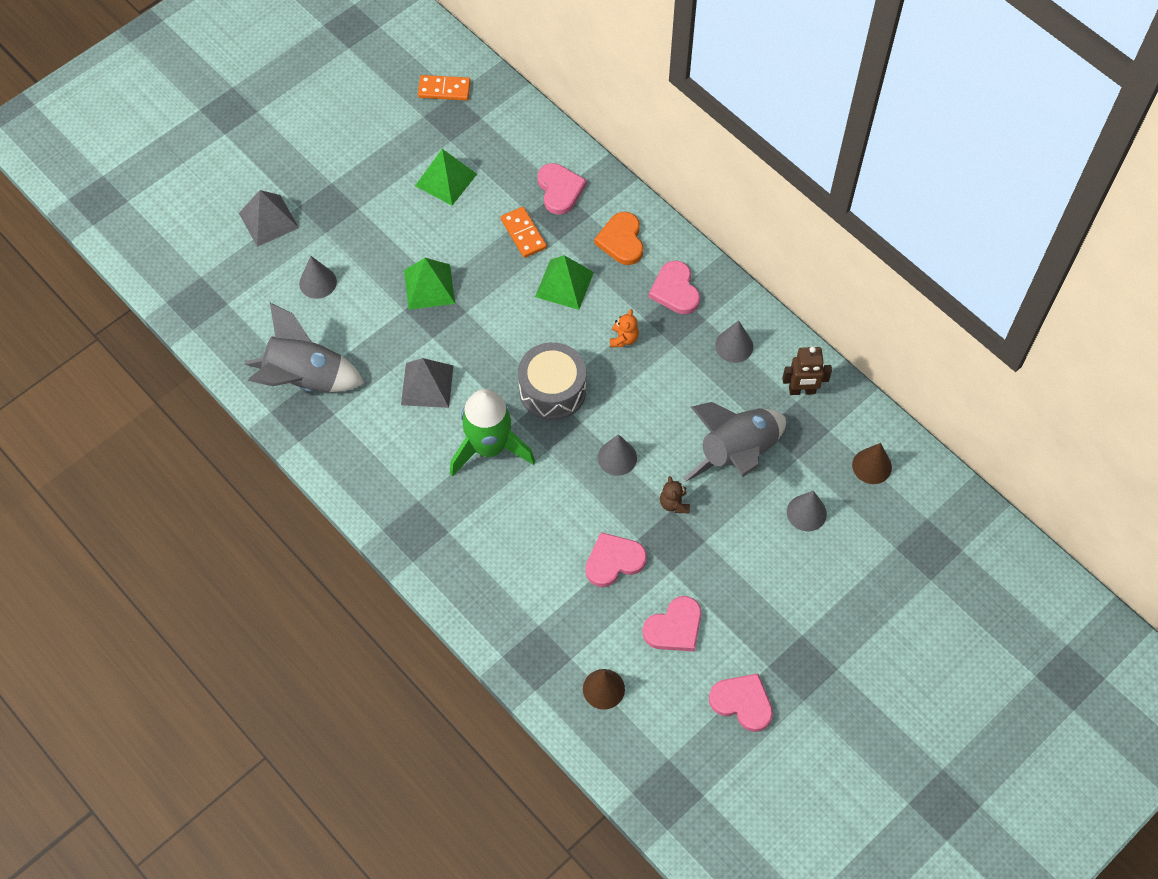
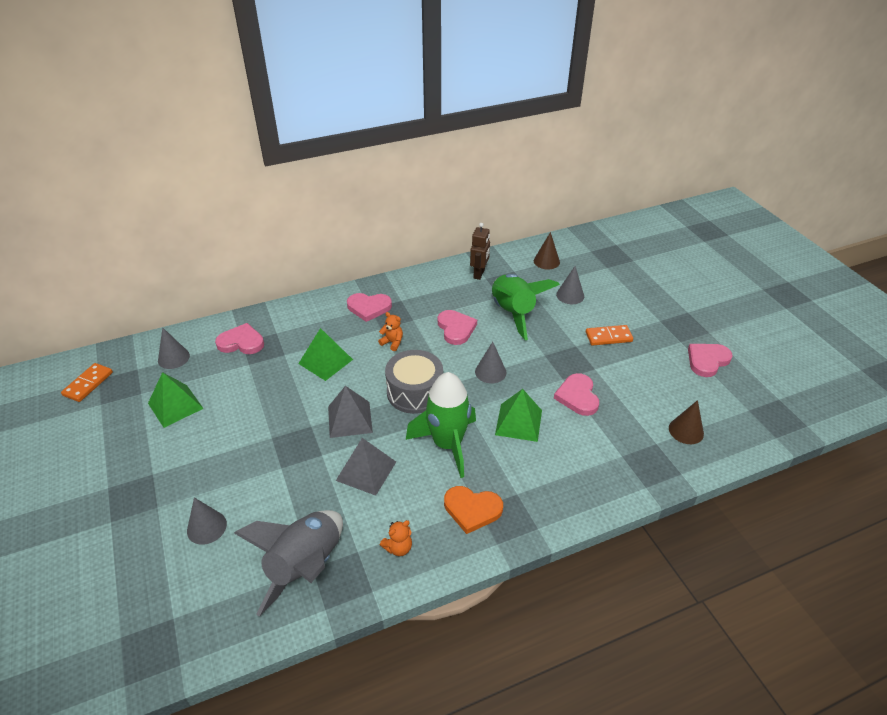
camera: 70 degrees left, 20 degrees down
grey pyramid [239,190,299,247] -> grey pyramid moved to [328,386,373,438]
green pyramid [404,258,455,310] -> green pyramid moved to [495,389,542,442]
orange domino [501,207,547,258] -> orange domino moved to [586,325,633,346]
orange heart [594,212,644,265] -> orange heart moved to [444,486,503,534]
pink heart [643,596,702,651] -> pink heart moved to [437,310,477,345]
brown teddy bear [660,476,690,513] -> none
grey rocket [683,402,786,482] -> green rocket [492,274,560,340]
grey cone [715,320,753,363] -> grey cone moved to [158,327,190,369]
none -> orange teddy bear [380,520,412,556]

